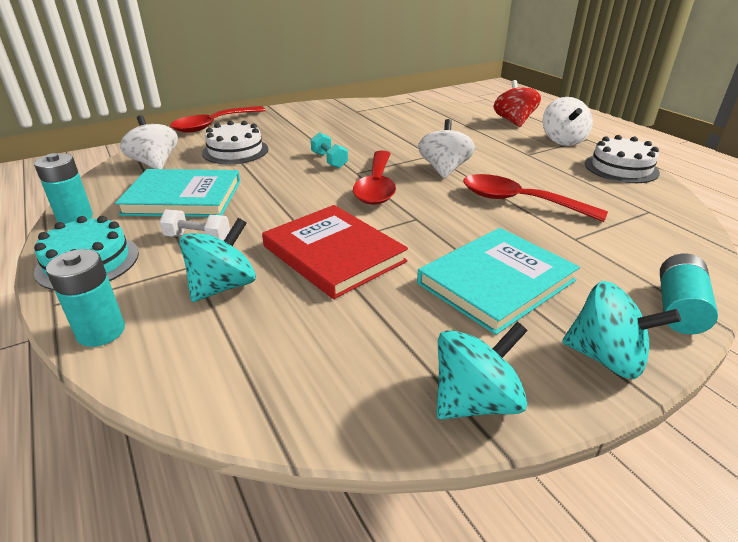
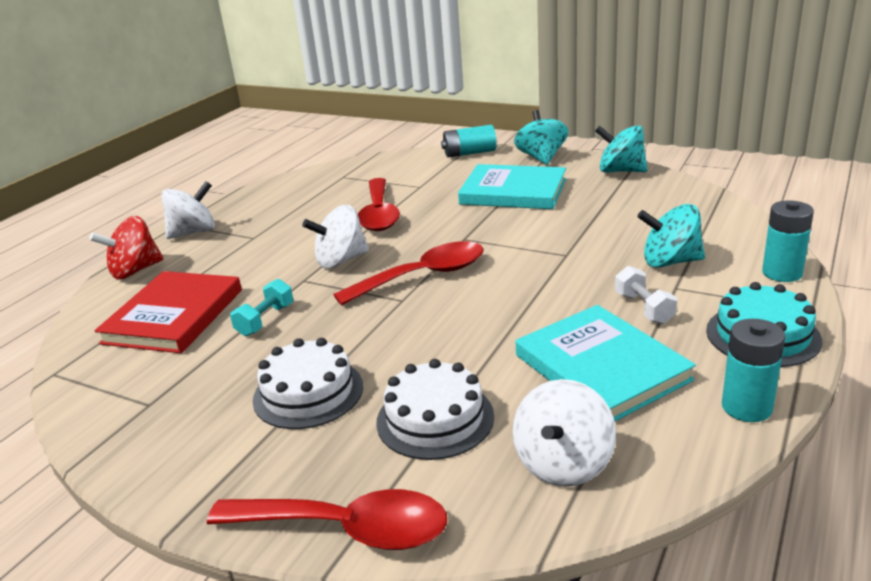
camera: 120 degrees left, 5 degrees down
red book [262,205,408,299] -> red book moved to [95,271,242,353]
turquoise dumbbell [310,132,348,168] -> turquoise dumbbell moved to [230,279,293,337]
white cake [585,135,660,183] -> white cake moved to [253,338,363,429]

